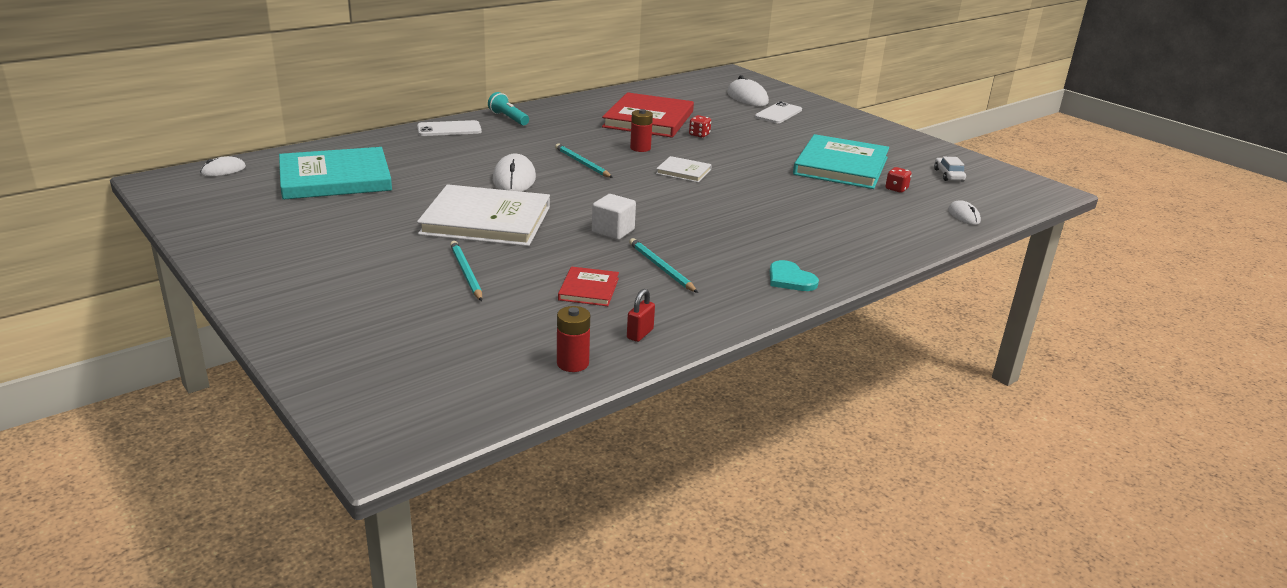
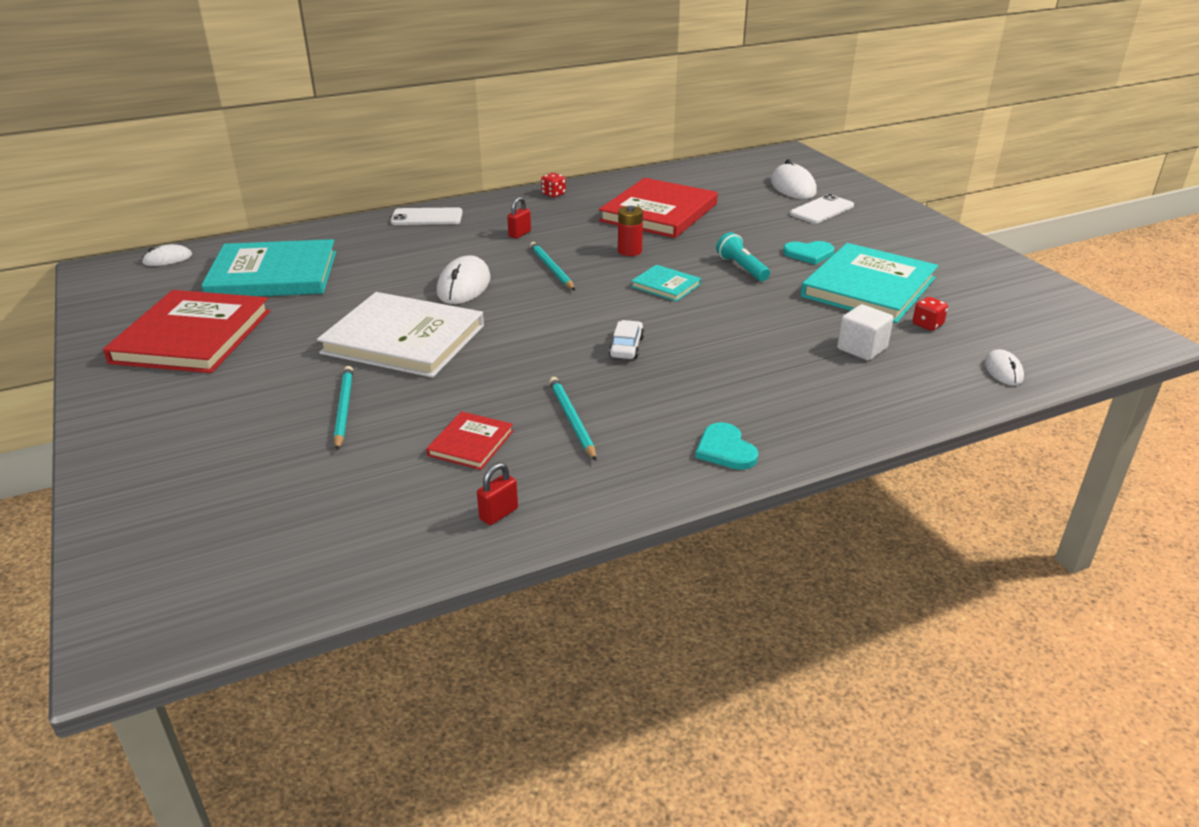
camera: 15 degrees right, 5 degrees up
turquoise flashlight [488,92,529,125] -> turquoise flashlight moved to [716,232,770,281]
red battery [557,306,590,372] -> none
white cube [592,194,636,240] -> white cube moved to [837,304,894,361]
white book [656,156,712,182] -> turquoise book [631,265,701,302]
red dice [689,115,711,138] -> red dice moved to [541,173,566,198]
white car [934,157,966,181] -> white car moved to [609,320,644,359]
none -> red book [103,290,270,373]
none -> red padlock [507,197,531,239]
none -> turquoise heart [783,241,834,265]

